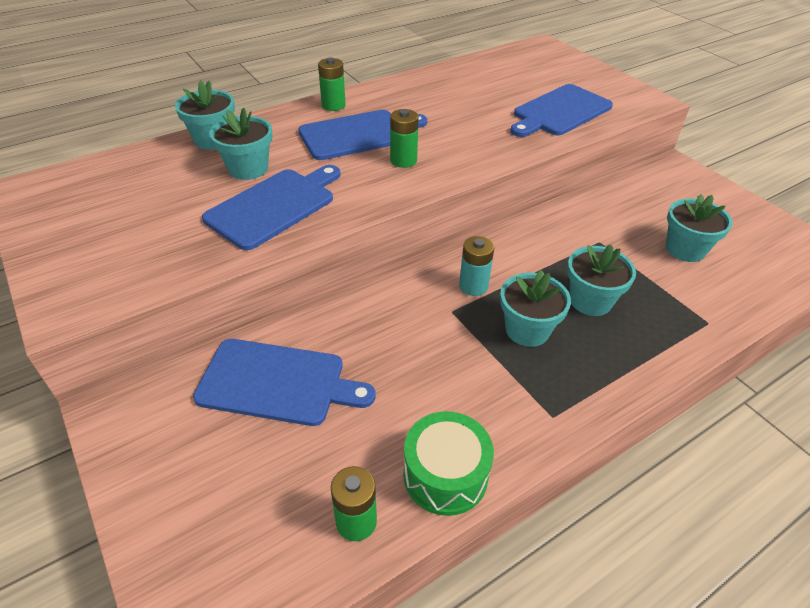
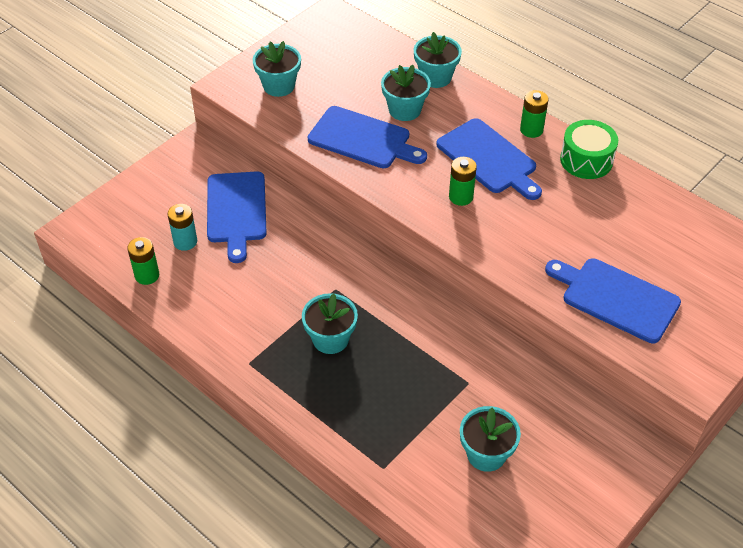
camera: 75 degrees right, 5 degrees up
green drum [403,411,494,516] -> green drum moved to [560,120,618,179]
turquoise battery [459,236,494,296] -> turquoise battery moved to [167,204,197,251]
turquoise flower pot [567,245,636,316] -> turquoise flower pot moved to [253,41,301,97]

